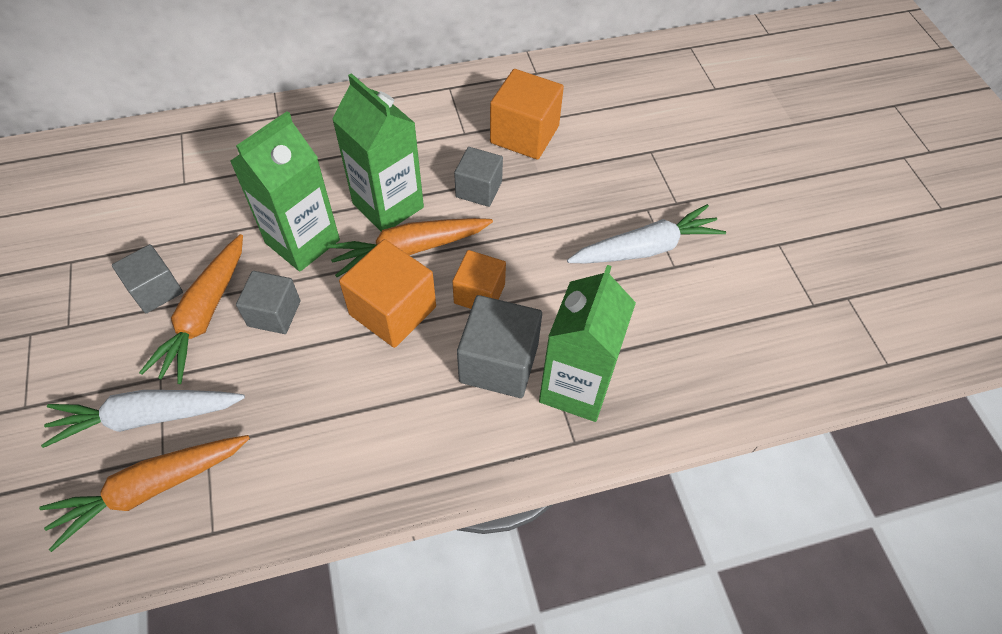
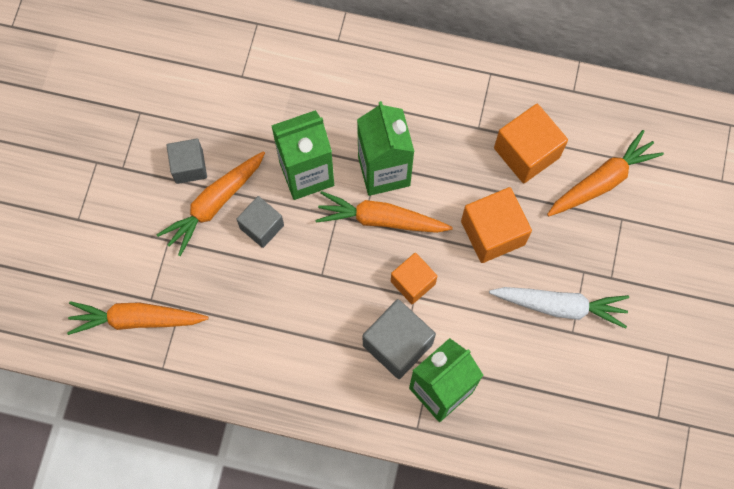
camera: 30 degrees right, 15 degrees up
white carrot [41,390,245,448] -> none
orange cube [339,239,436,348] -> orange cube moved to [461,187,532,263]
grey cube [454,147,503,207] -> none
none -> orange carrot [547,130,664,217]

